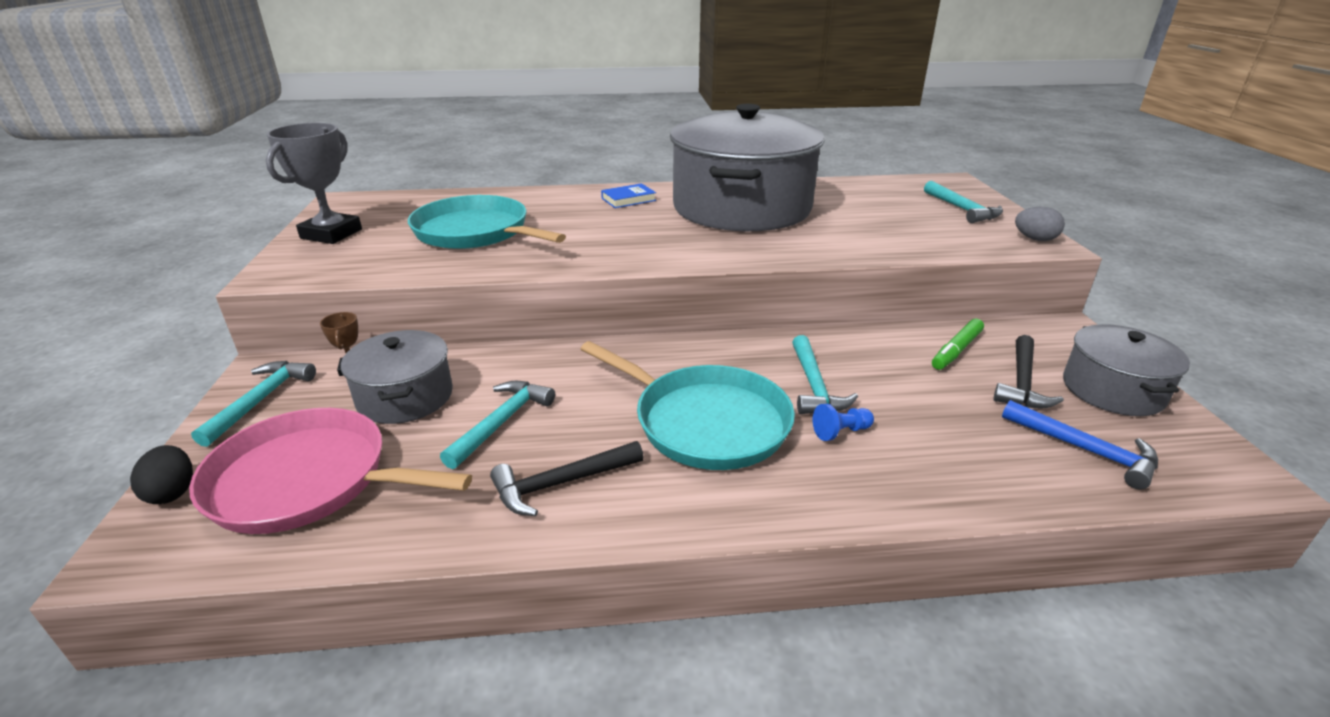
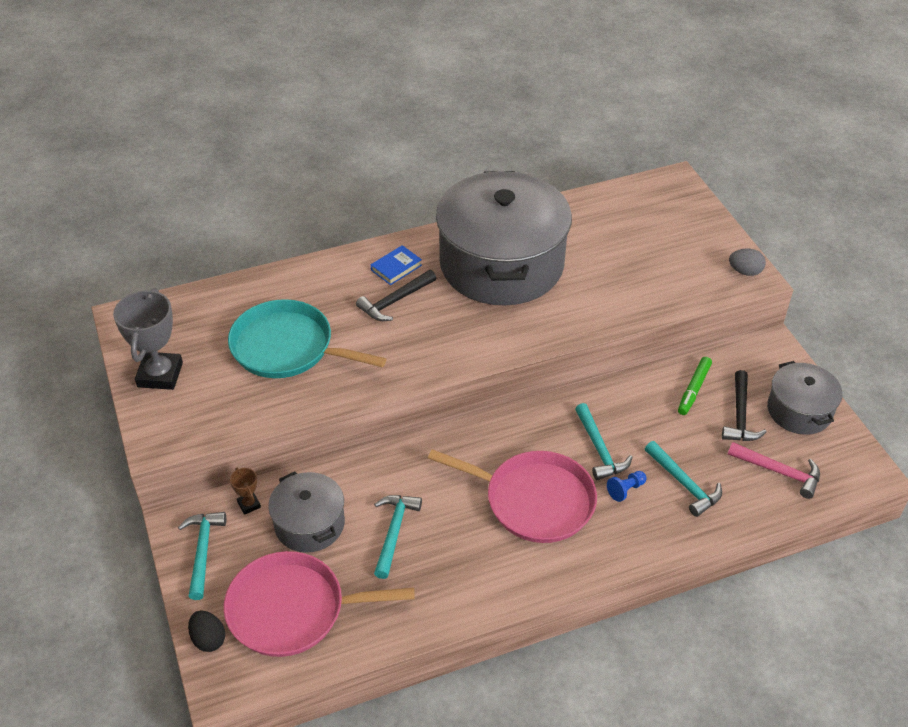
camera: 15 degrees left, 15 degrees up
black hammer [490,441,644,516] -> black hammer moved to [356,270,436,321]
turquoise pan [580,341,795,470] -> pink pan [428,449,597,543]
turquoise hammer [924,181,1003,223] -> turquoise hammer moved to [645,441,722,517]
blue hammer [1002,400,1158,490] -> pink hammer [728,442,820,499]

